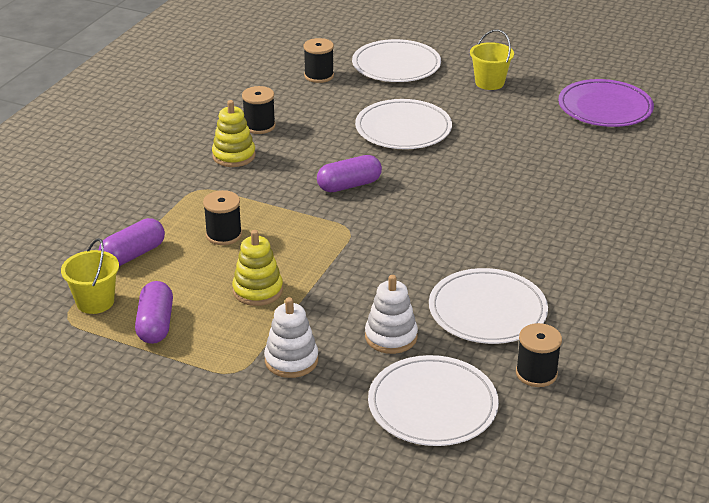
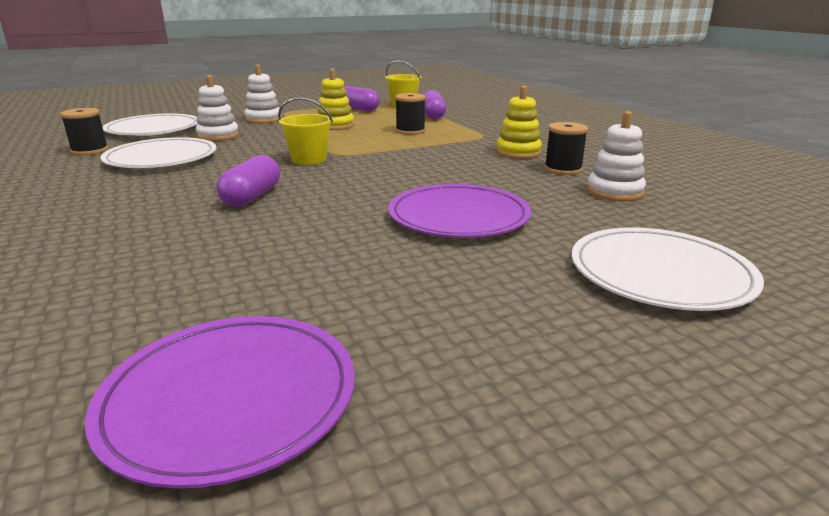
camera: 130 degrees right, 10 degrees down
black spool [304,38,334,83] -> none
purple capsule [317,155,382,192] -> purple capsule moved to [216,155,280,207]
white plate [355,99,452,149] -> purple plate [388,184,531,238]
yellow bucket [470,29,514,90] -> yellow bucket moved to [278,97,333,165]
none -> white stacking toy [587,111,646,201]

